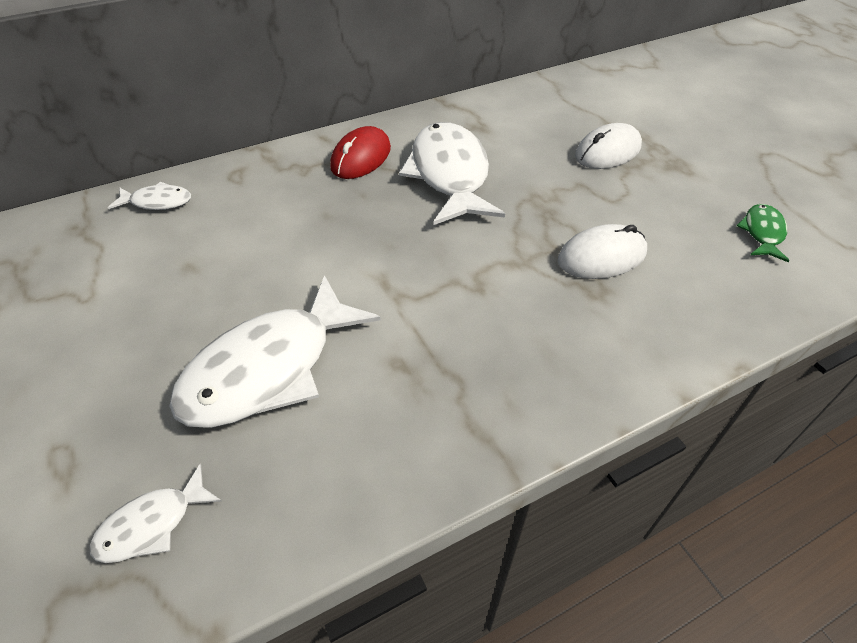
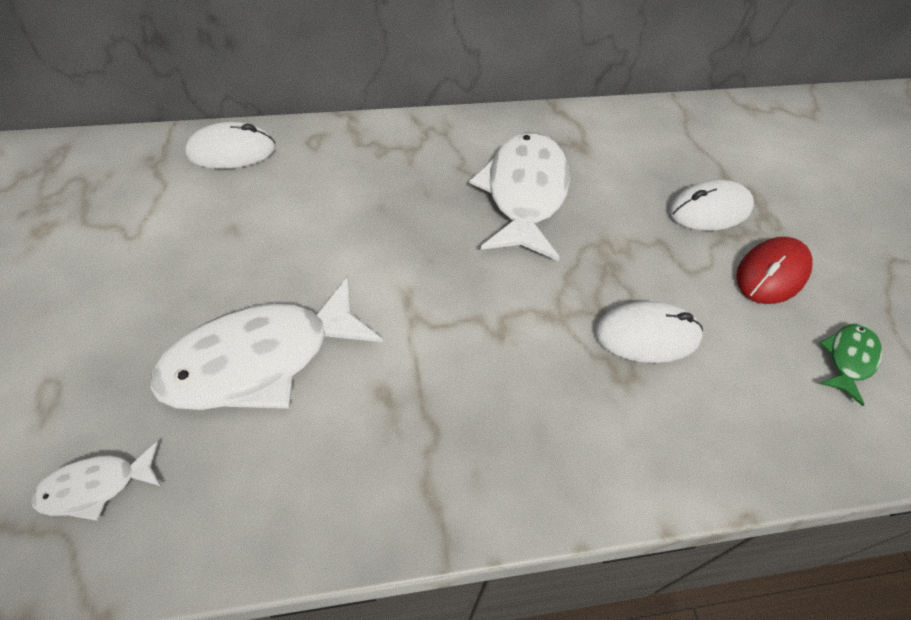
camera: 15 degrees right, 5 degrees up
white fish [108,182,191,210] -> white mouse [185,122,276,169]
red mouse [330,126,391,179] -> red mouse moved to [736,237,812,304]

